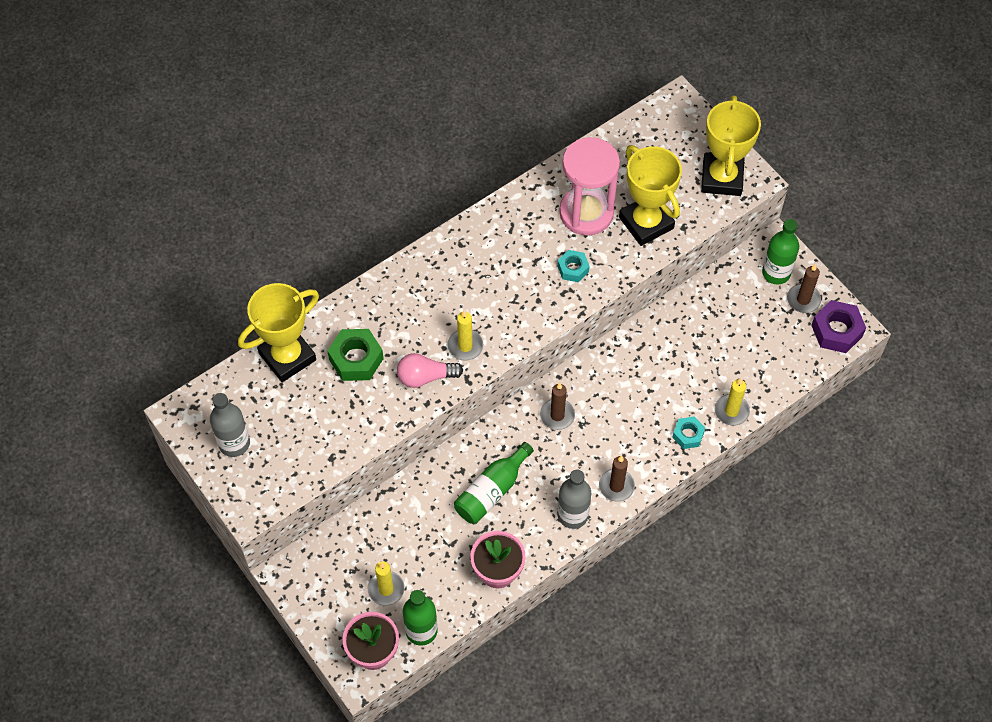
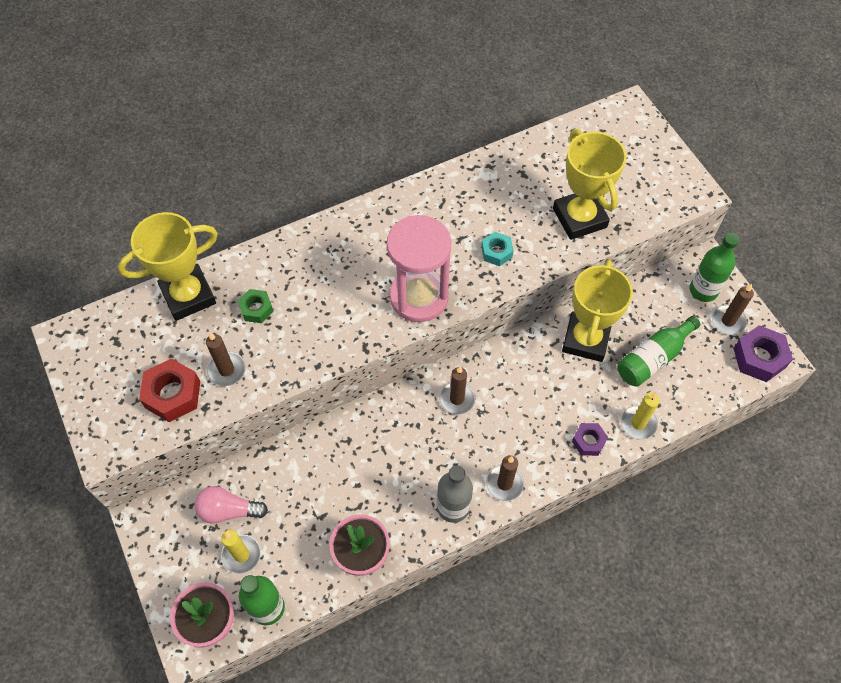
camera: 10 degrees right, 0 degrees up
grey bottle [210,393,250,457] -> none
green nut [327,329,384,381] -> green nut [238,289,273,323], size x0.61
pink light bulb [397,353,463,388] -> pink light bulb moved to [195,486,268,524]
yellow candle [447,310,483,361] -> none
green bottle [454,442,534,524] -> green bottle moved to [617,316,700,387]
pink hourglass [559,137,620,235] -> pink hourglass moved to [387,215,452,322]
turquoise nut [672,417,705,449] -> purple nut [572,423,608,456]
yellow trophy [701,95,761,196] -> yellow trophy moved to [562,259,633,362]
none -> red nut [139,358,200,422]
none -> brown candle [206,332,246,386]

